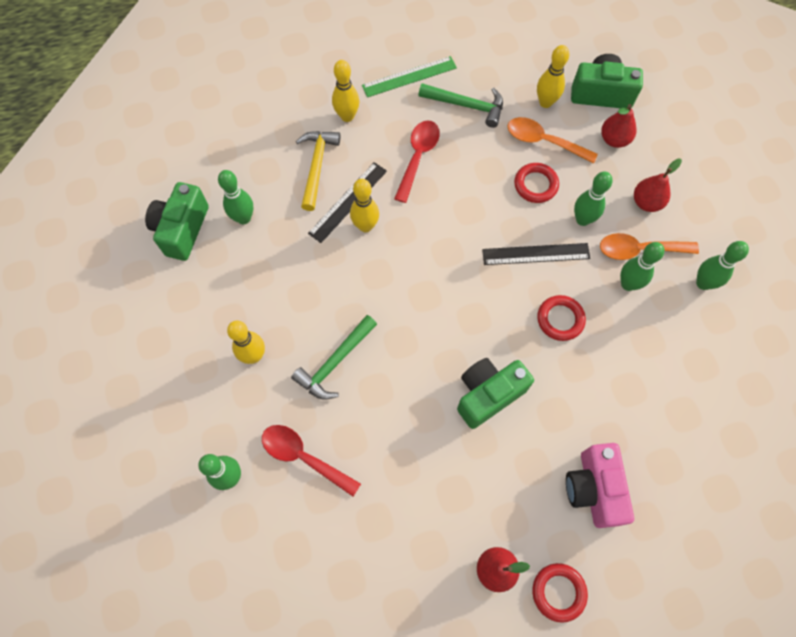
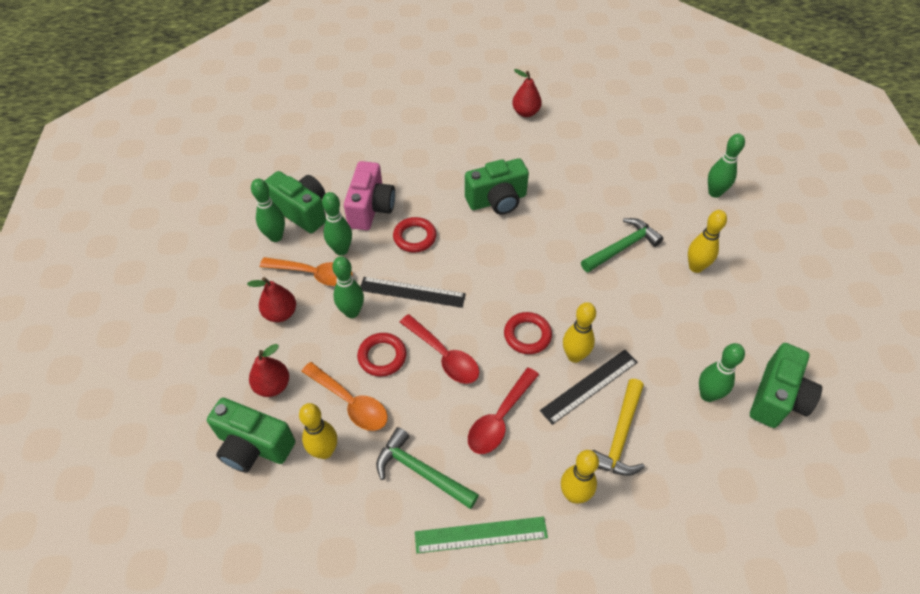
camera: 165 degrees left, 15 degrees down
red spoon [262,425,361,496] -> red spoon moved to [400,314,479,384]
red ring [533,563,588,623] -> red ring moved to [504,312,552,354]
pink camera [566,443,634,528] -> pink camera moved to [344,161,395,230]
none -> green camera [265,171,326,233]

